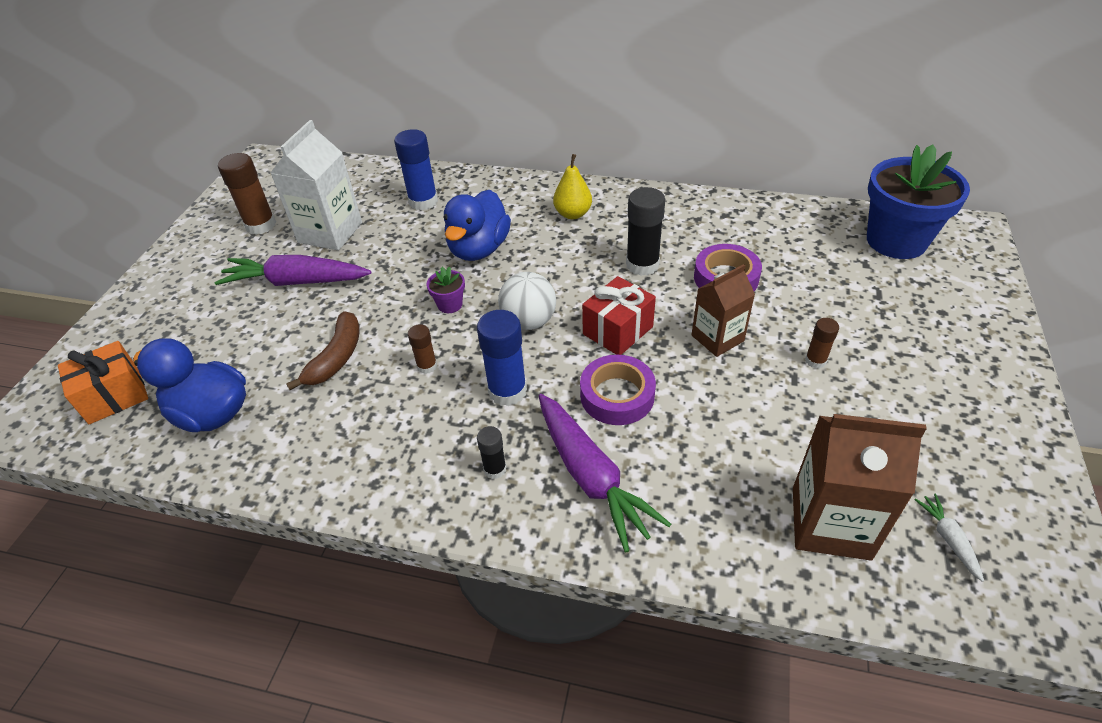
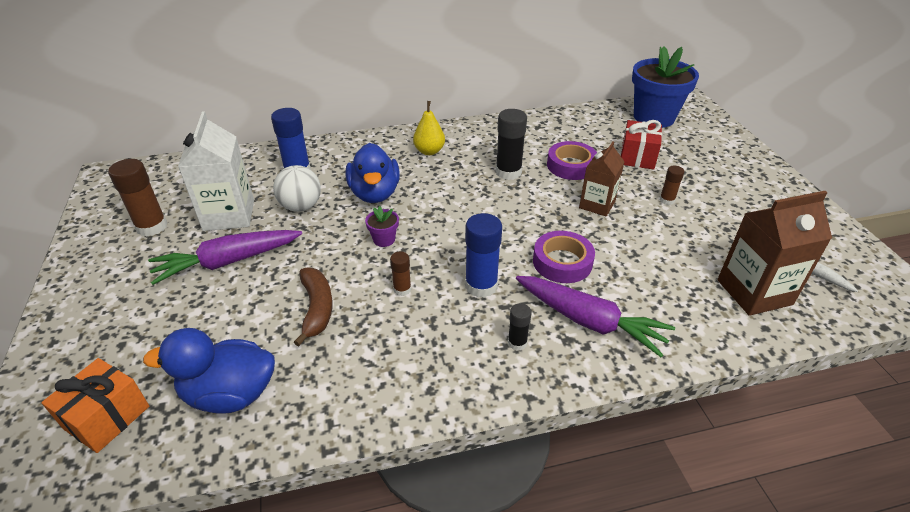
camera: 30 degrees left, 5 degrees down
white ball [498,272,556,330] -> white ball moved to [273,165,321,212]
red gift [582,276,656,355] -> red gift moved to [621,120,662,170]

